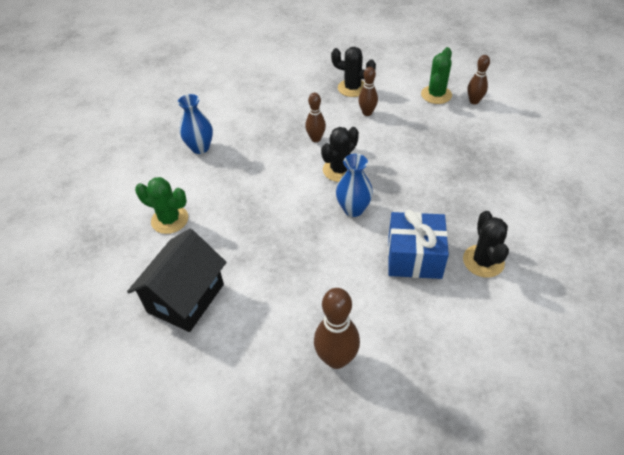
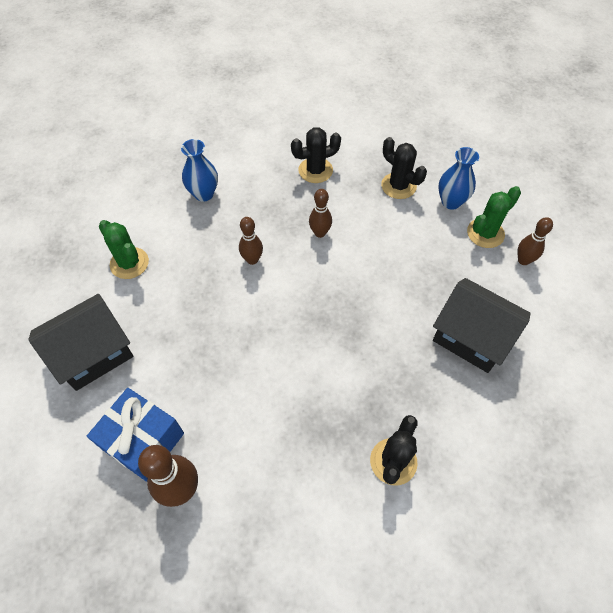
camera: 25 degrees right, 10 degrees up
black cactus [321,127,359,182] -> black cactus moved to [291,127,341,183]
blue vase [336,154,373,217] -> blue vase moved to [438,147,479,210]
brown bowling pin [358,67,378,116] -> brown bowling pin moved to [239,217,263,265]
blue gift [388,210,449,279] -> blue gift moved to [87,388,184,482]
none -> black house [433,278,531,373]

